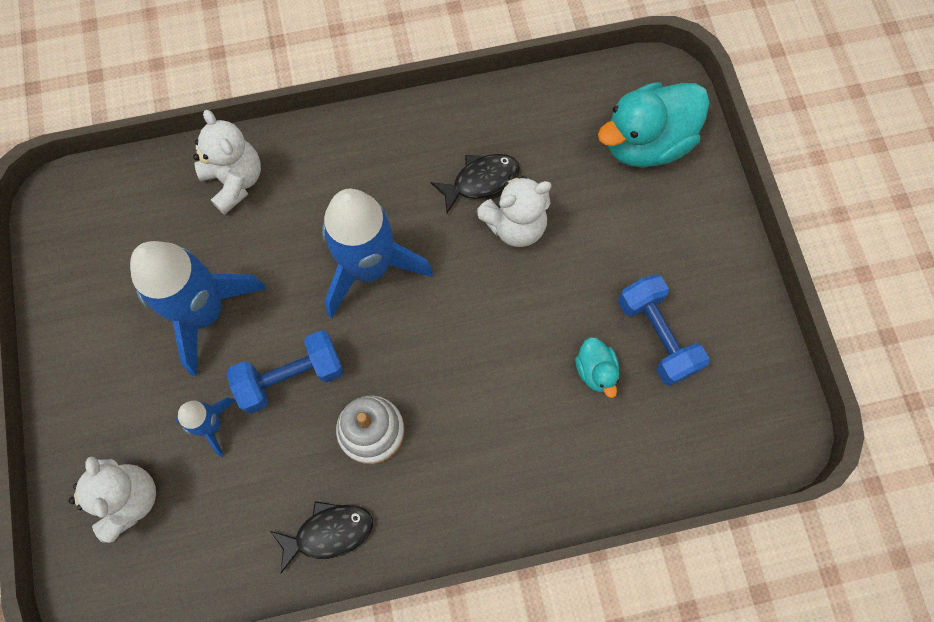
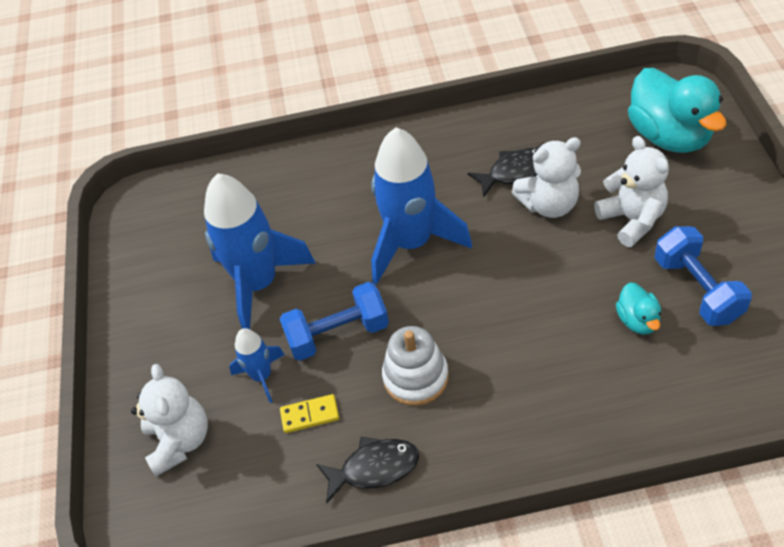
camera: 10 degrees right, 20 degrees down
white teddy bear [193,110,261,215] -> white teddy bear moved to [594,136,669,247]
turquoise duck [598,82,710,167] -> turquoise duck turned 90 degrees counterclockwise [628,68,727,153]
none -> yellow domino [280,394,339,433]

